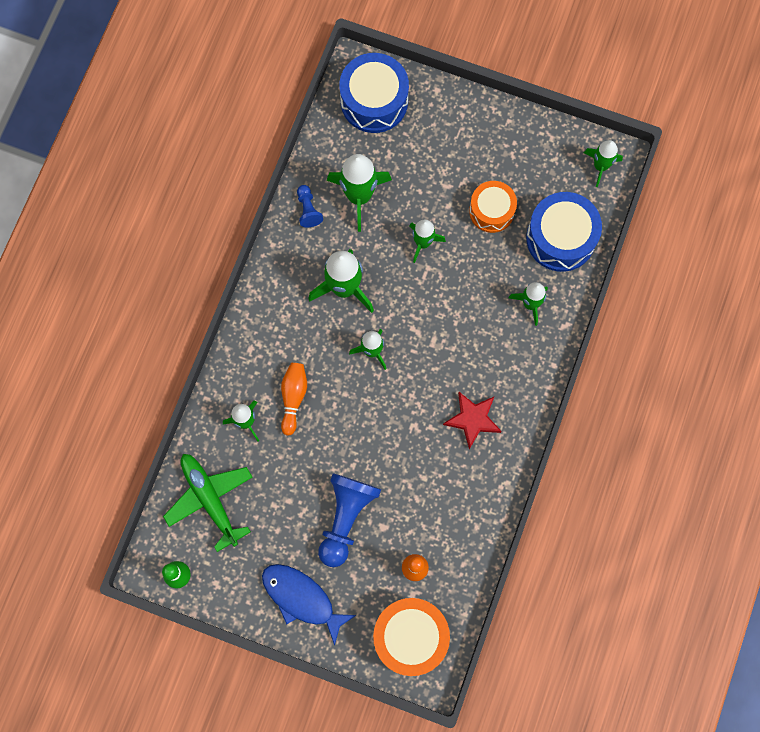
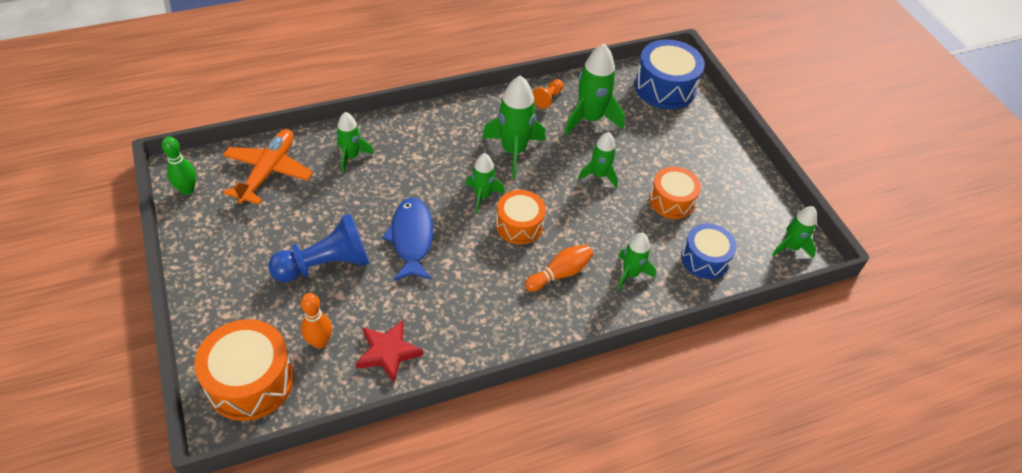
camera: 45 degrees right, 25 degrees down
green plane [163,454,253,552] -> orange plane [223,129,313,204]
blue fish [262,564,356,646] -> blue fish moved to [382,197,433,281]
orange bowling pin [281,363,307,436] -> orange bowling pin moved to [525,244,593,292]
blue pawn [297,185,323,227] -> orange pawn [532,79,564,109]
red star [443,392,502,449] -> red star moved to [355,320,423,383]
blue drum [526,192,602,272] -> blue drum [681,223,737,279], size x0.66
none -> orange drum [496,190,546,244]

